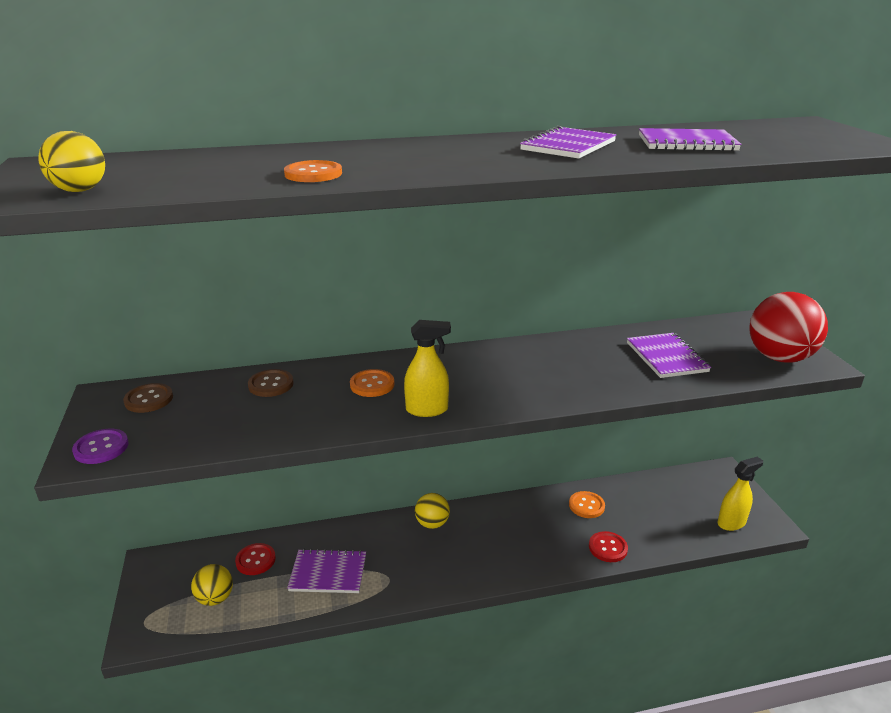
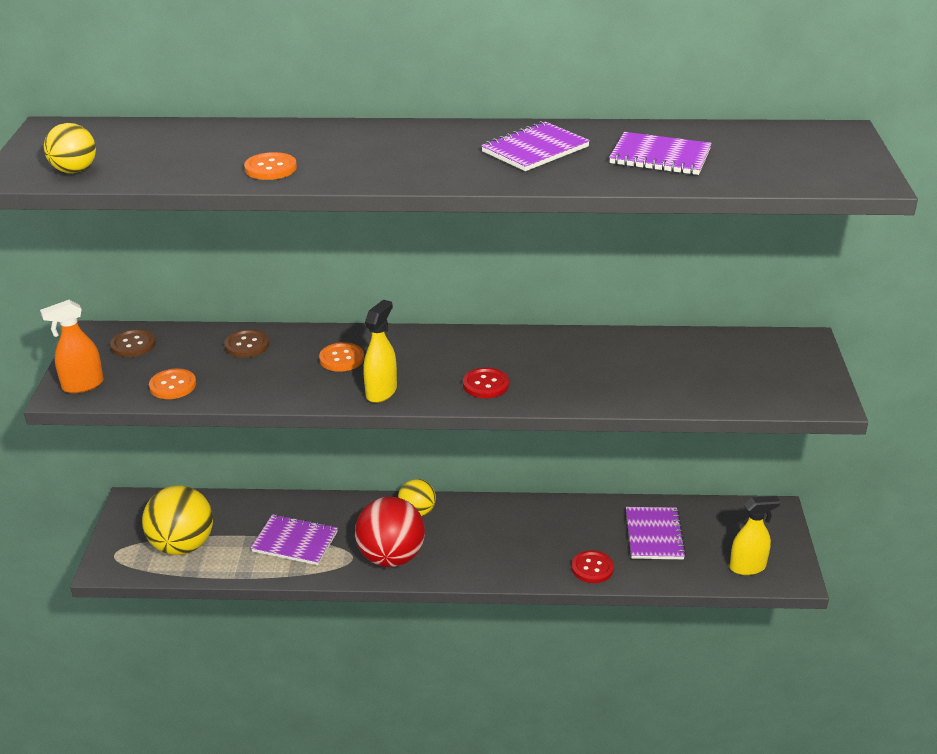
camera: 15 degrees right, 5 degrees up
purple button [72,429,129,464] -> orange spray bottle [40,300,104,393]
yellow ball [191,564,233,606] -> yellow ball [142,485,213,555], size x1.75
red button [235,543,276,575] -> red button moved to [463,368,509,398]
yellow spray bottle [404,320,451,417] -> yellow spray bottle turned 75 degrees counterclockwise [363,300,397,403]
orange button [569,491,605,518] -> orange button moved to [149,368,196,399]
purple notebook [627,333,711,378] -> purple notebook moved to [626,507,686,559]
red ball [749,292,828,362] -> red ball moved to [355,497,425,567]

